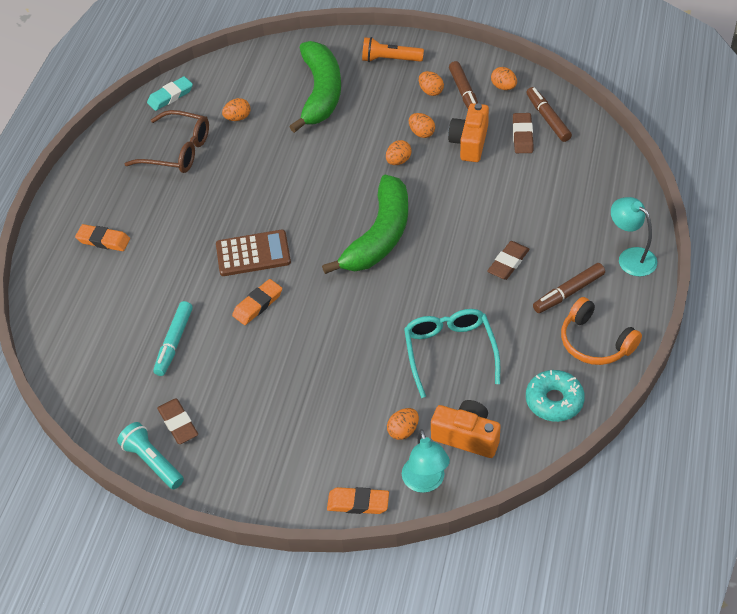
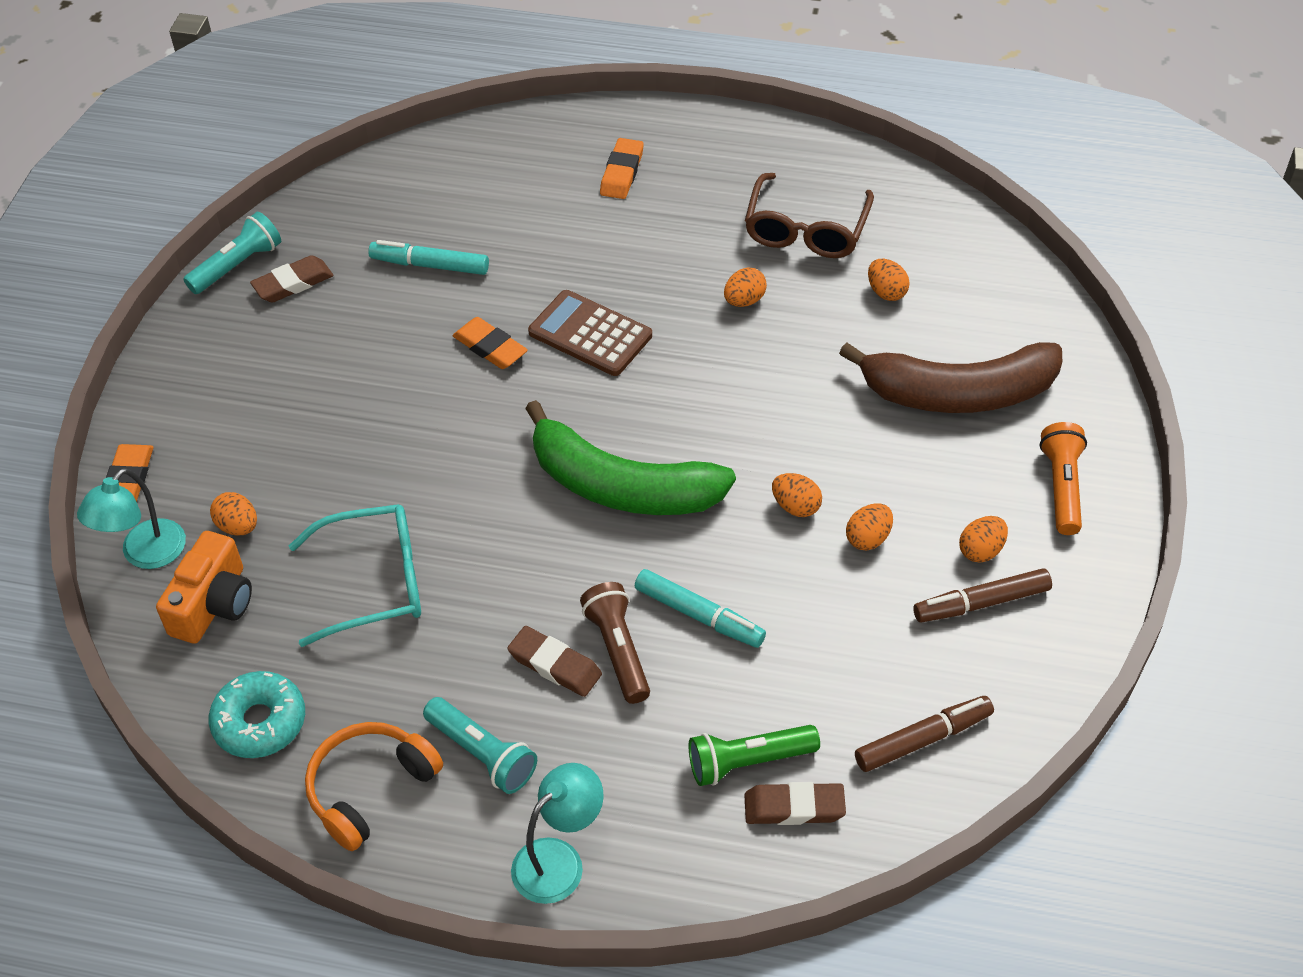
camera: 85 degrees right, 0 degrees up
turquoise eraser [147,76,193,111] -> none
brown calculator [216,230,291,276] -> brown calculator turned 135 degrees clockwise [528,290,652,376]
green banana [289,41,341,133] -> brown banana [839,342,1062,413]
turquoise lamp [402,429,450,493] -> turquoise lamp turned 45 degrees counterclockwise [77,468,186,569]
orange camera [448,103,489,162] -> none
orange egg [491,67,517,90] -> orange egg moved to [724,267,767,307]
brown eraser [513,113,533,153] -> brown eraser moved to [744,782,846,825]
brown marker [533,263,605,313] -> turquoise flashlight [423,697,537,794]
none -> brown flashlight [580,582,650,704]
none -> turquoise marker [635,569,766,648]
none -> green flashlight [689,725,820,786]

